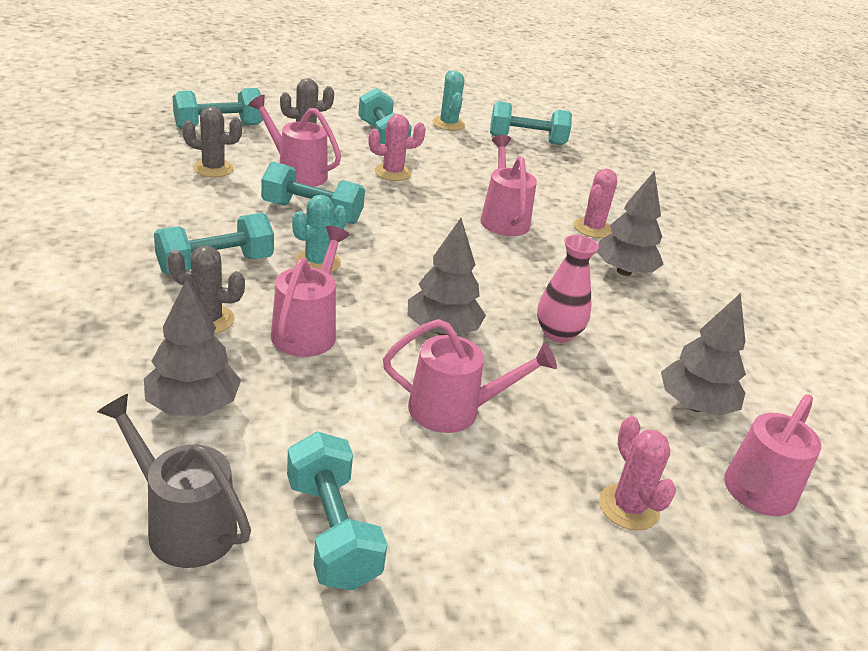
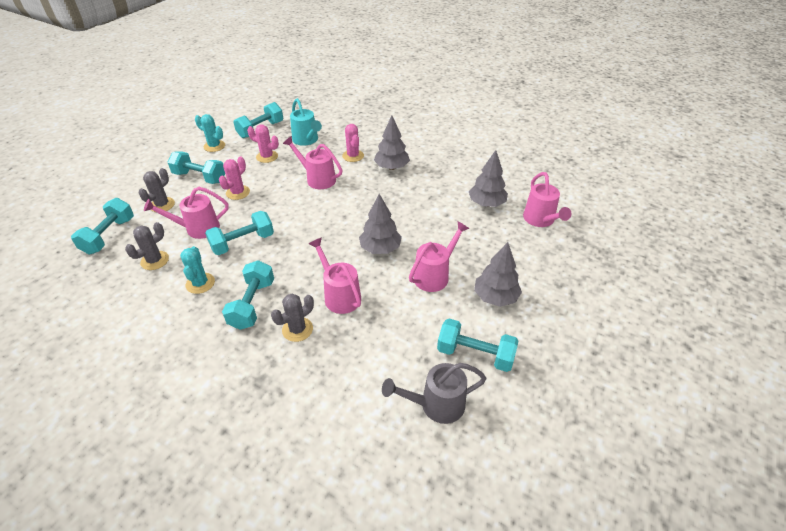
camera: 45 degrees left, 10 degrees up
grey tree [144,278,241,416] -> grey tree moved to [474,242,522,307]
turquoise cactus [292,195,347,272] -> turquoise cactus moved to [180,246,215,294]
pink vase [537,235,599,343] -> none
pink cactus [599,416,676,531] -> pink cactus moved to [247,125,279,163]
none -> turquoise watering can [290,98,322,146]

